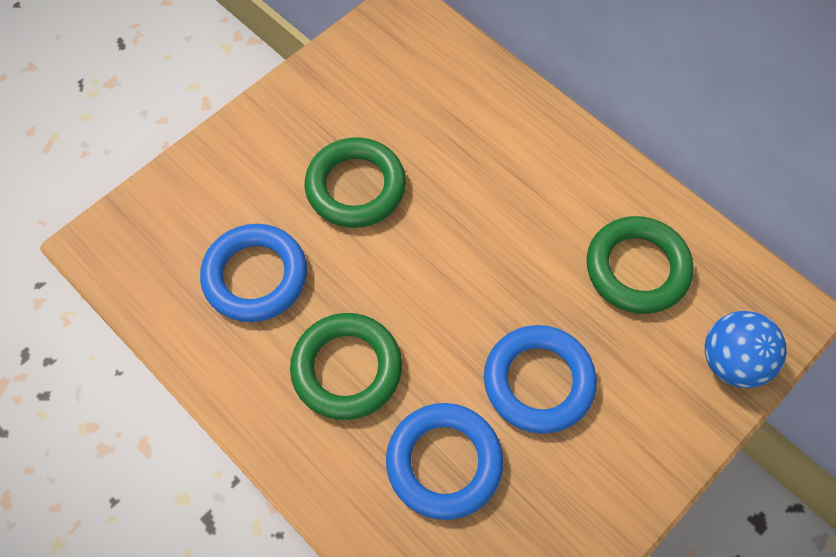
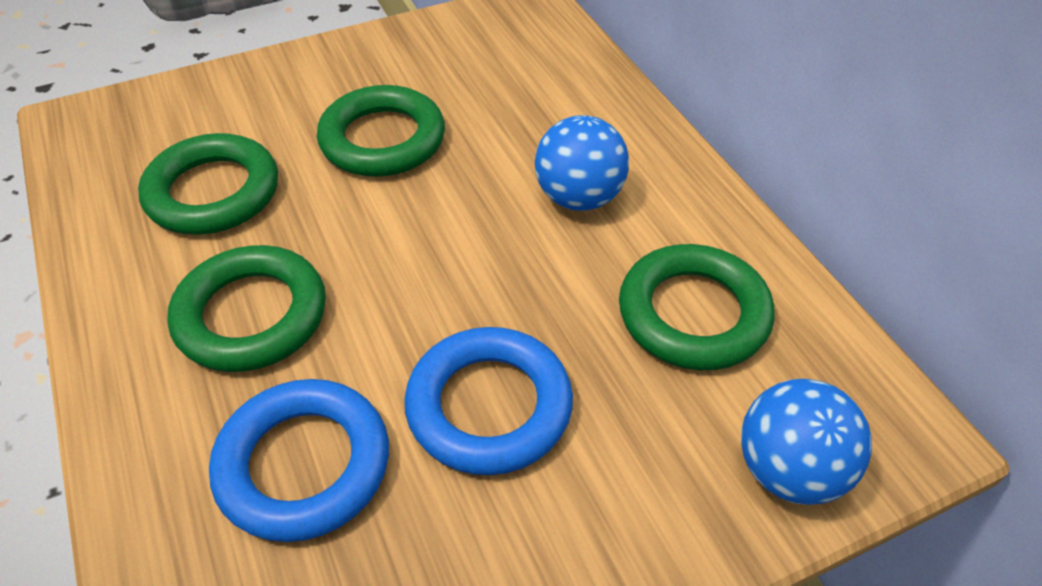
camera: 20 degrees right, 15 degrees down
blue ring [200,224,307,322] -> green ring [138,133,278,235]
none -> blue ball [535,115,629,211]

